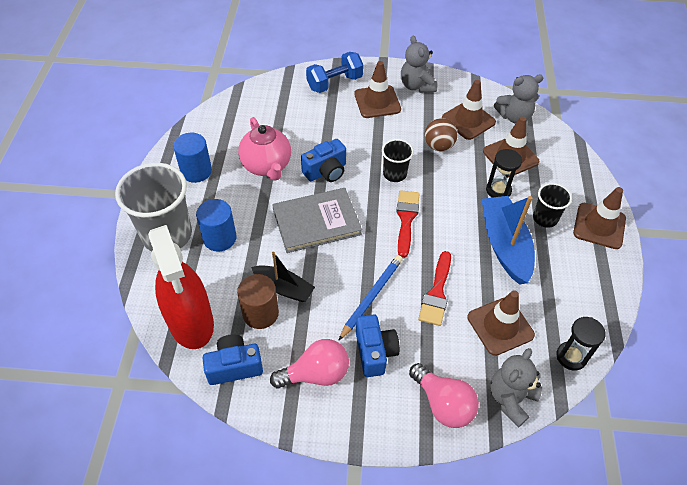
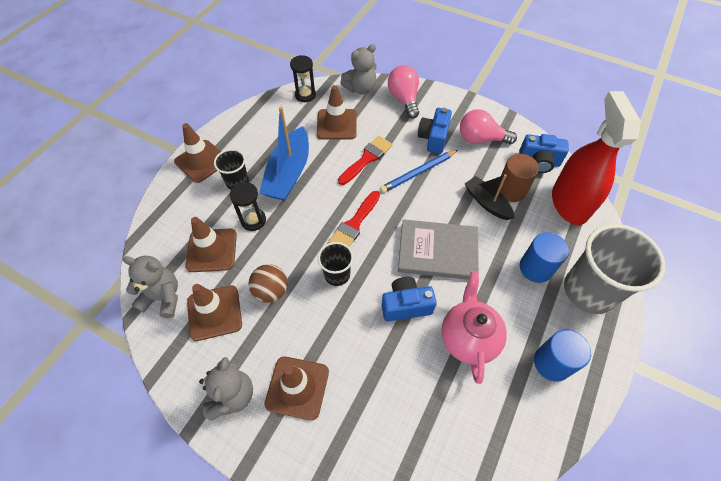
camera: 155 degrees left, 5 degrees up
blue dumbbell [306,52,364,93] -> none

